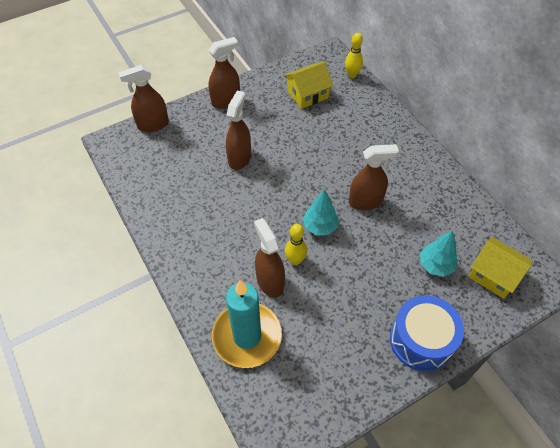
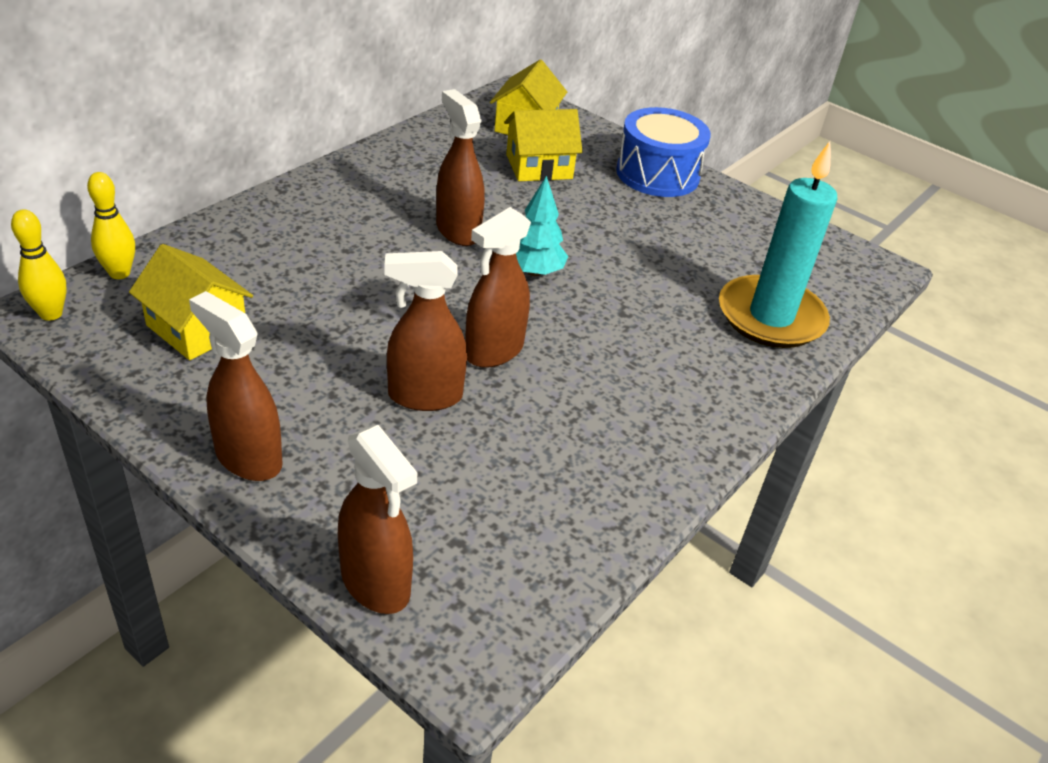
camera: 115 degrees left, 15 degrees down
brown spray bottle [254,218,285,297] -> brown spray bottle moved to [465,207,531,368]
yellow bowling pin [285,224,307,265] -> yellow bowling pin moved to [11,209,67,321]
turquoise tree [420,231,458,277] -> yellow house [504,109,583,181]

